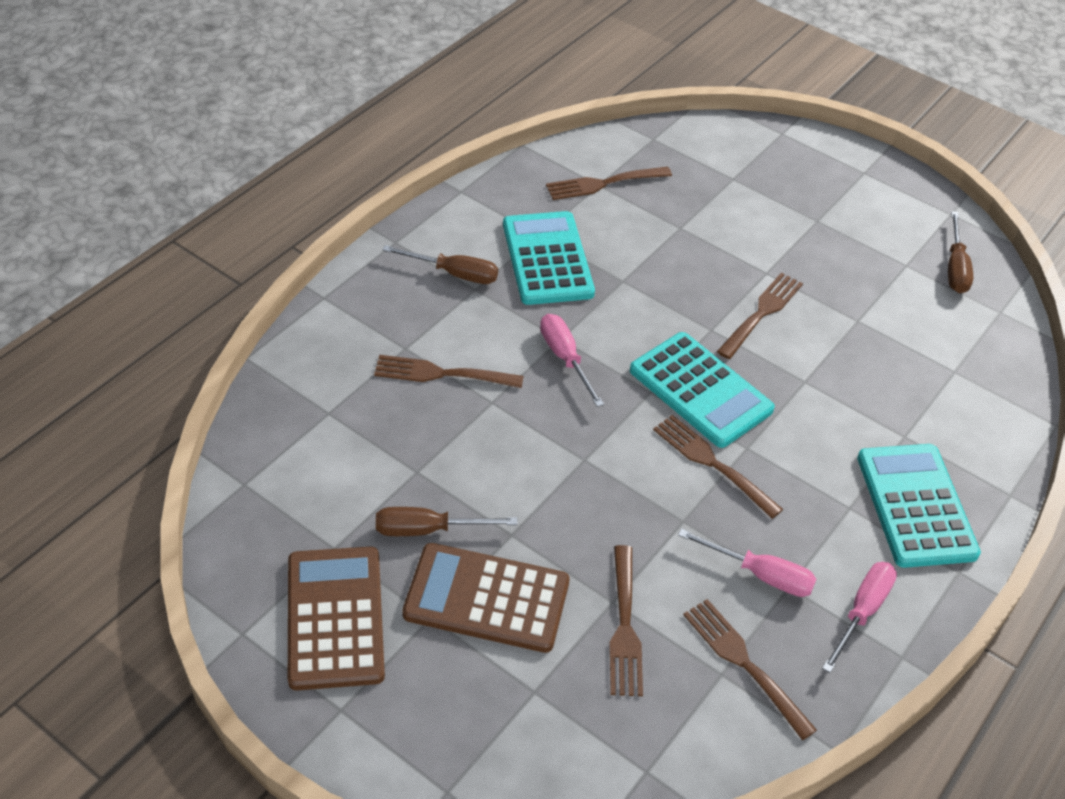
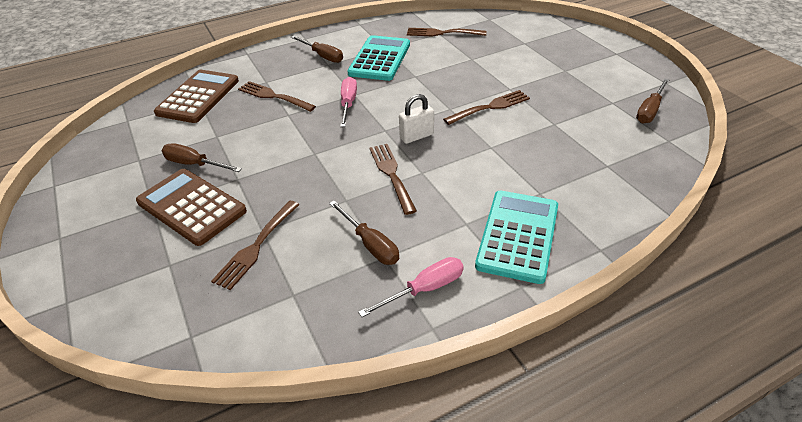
camera: 30 degrees right, 5 degrees down
brown calculator [288,547,385,690] -> brown calculator moved to [154,70,239,123]
turquoise calculator [630,332,775,448] -> white padlock [399,94,434,144]
pink screwdriver [678,529,816,597] -> brown screwdriver [329,201,399,265]
brown fork [683,599,817,740] -> none

